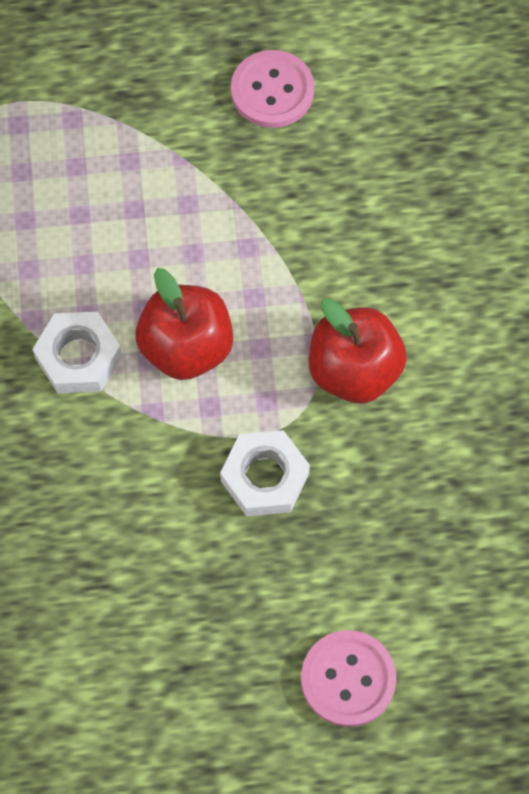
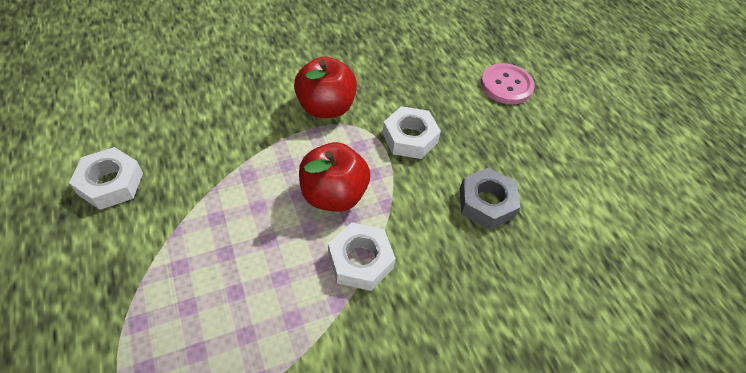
camera: 110 degrees left, 15 degrees down
pink button [231,50,314,128] -> white nut [69,147,143,210]
none -> grey nut [460,168,520,230]

